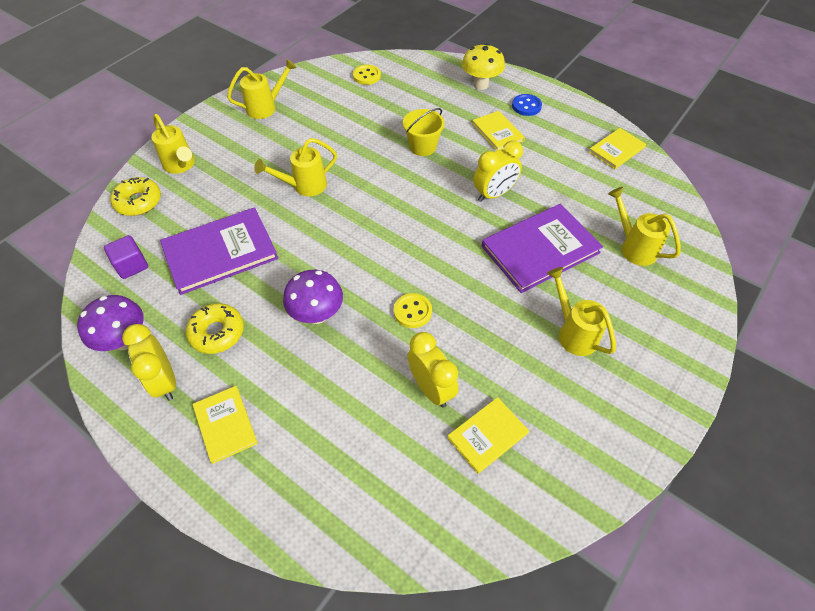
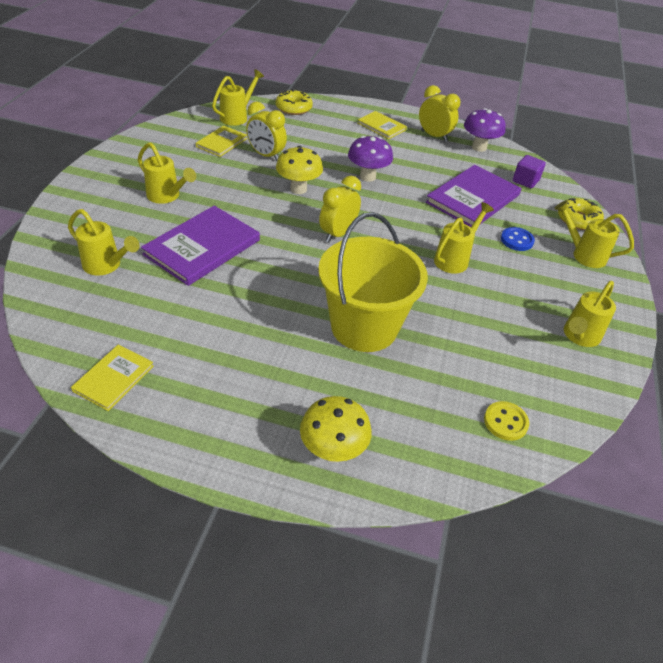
camera: 155 degrees right, 10 degrees down
yellow donut [186,303,244,354] -> yellow donut moved to [276,89,313,115]
yellow button [394,293,432,328] -> yellow mushroom [276,146,323,194]
yellow bucket [403,108,445,156] -> yellow bucket [318,212,428,352], size x2.00
yellow book [472,111,525,151] -> none
yellow clock [474,141,523,202] -> yellow clock moved to [319,176,361,242]
blue button [512,94,542,116] -> blue button moved to [501,227,535,251]
none -> yellow watering can [212,69,264,126]

